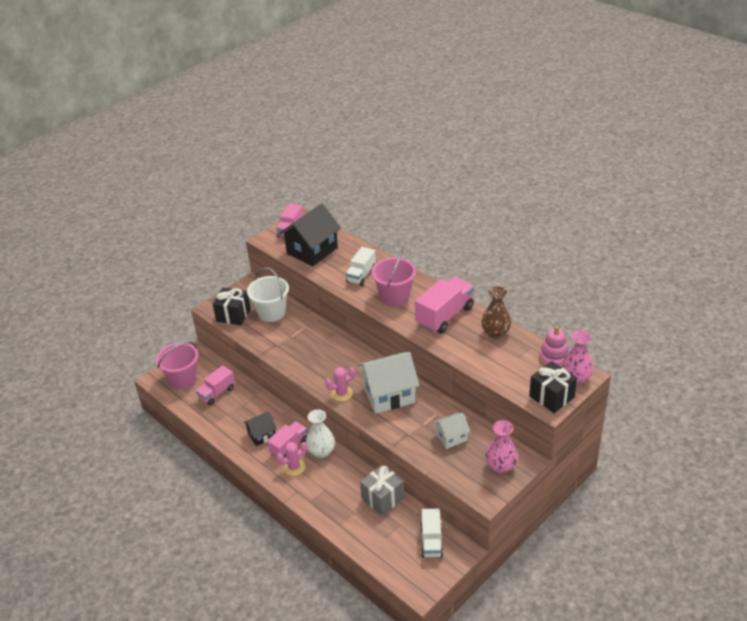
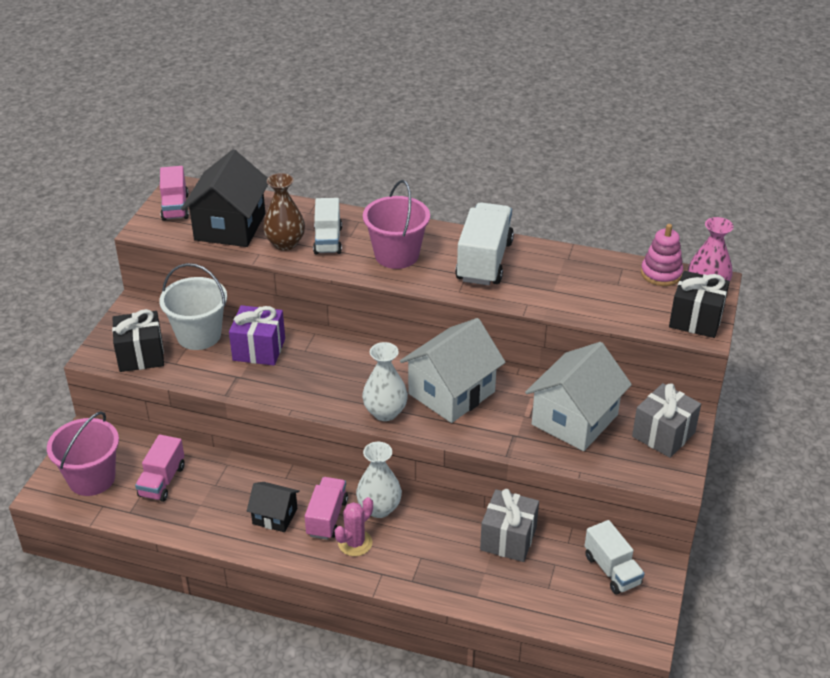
camera: 30 degrees left, 0 degrees up
black house [244,412,277,446] -> black house turned 75 degrees clockwise [247,482,300,532]
pink cactus [325,367,355,401] -> white vase [362,342,408,421]
pink truck [415,277,474,334] -> white truck [455,202,514,285]
white house [433,413,470,449] -> white house [525,342,632,451], size x1.87
brown vase [481,286,511,339] -> brown vase moved to [263,173,305,251]
pink vase [485,420,518,474] -> grey gift [632,383,701,458]
none -> purple gift [229,305,285,366]

